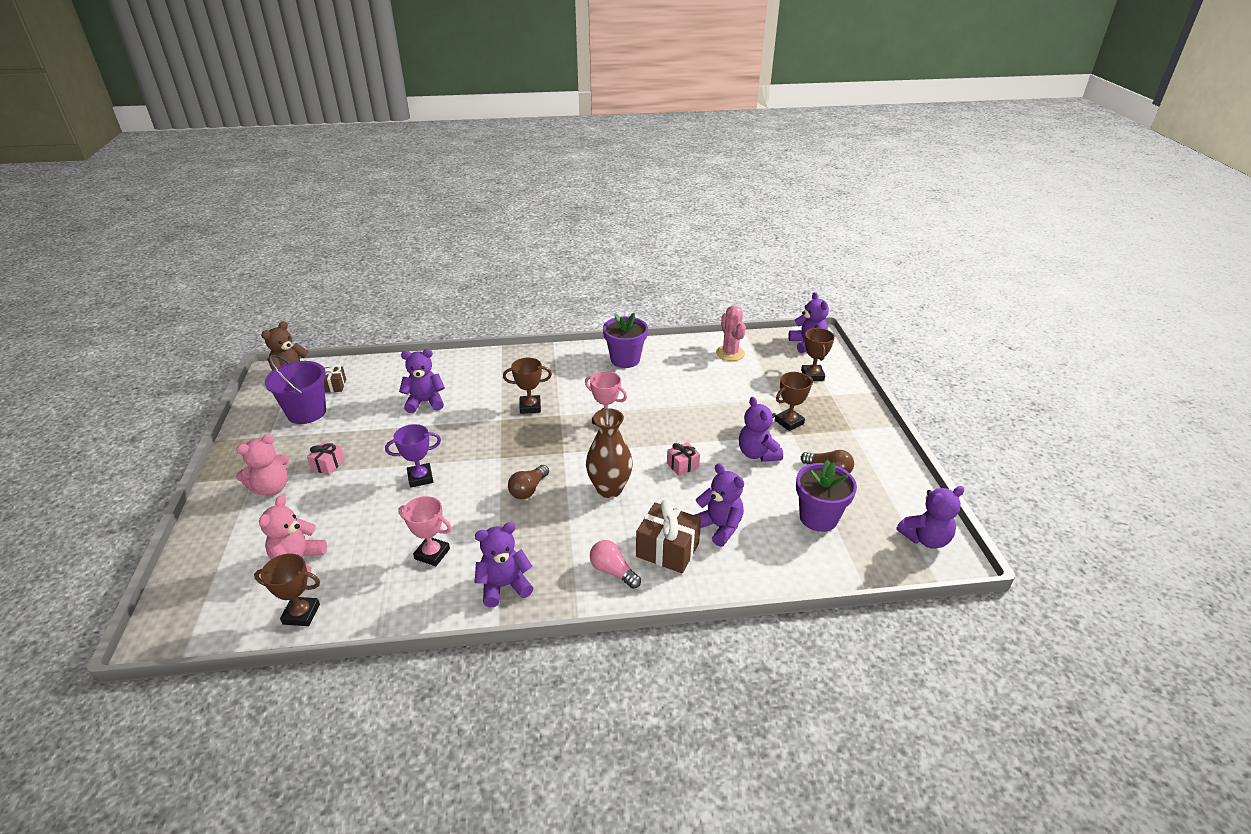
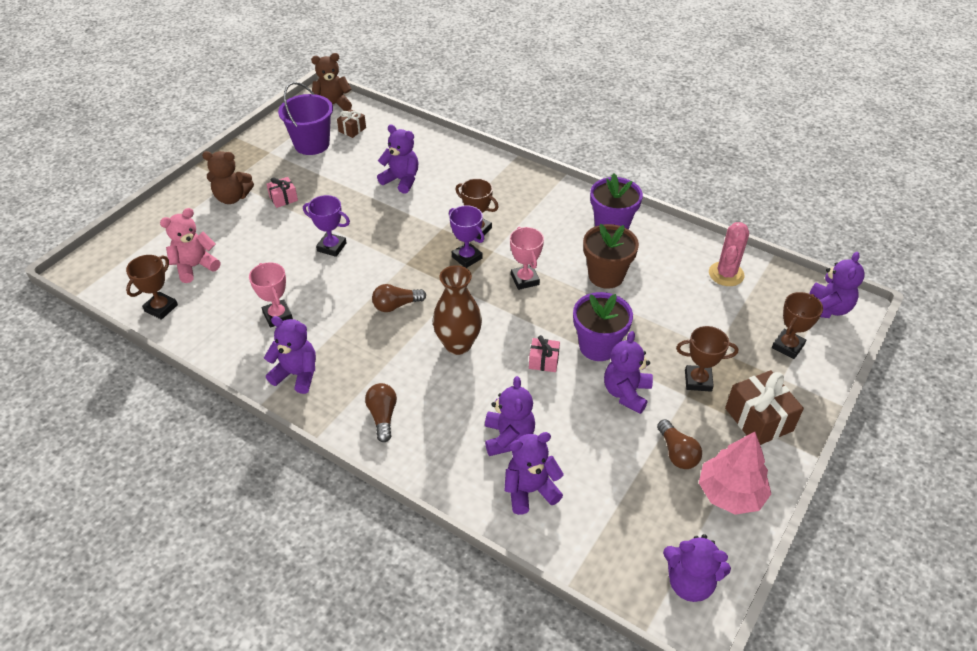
camera: 40 degrees right, 10 degrees up
pink teddy bear [236,434,289,496] -> brown teddy bear [202,151,254,204]
brown trophy [254,553,320,626] -> brown trophy turned 75 degrees clockwise [126,255,178,320]
pink light bulb [590,540,641,589] -> brown light bulb [365,383,397,442]
brown gift [636,499,701,573] -> brown gift moved to [725,370,804,445]
purple flower pot [796,460,857,532] -> purple flower pot moved to [573,292,633,361]
none -> purple trophy [449,205,484,268]
none -> purple teddy bear [504,432,564,515]
none -> brown flower pot [583,224,639,289]
none -> pink tree [699,432,771,515]

